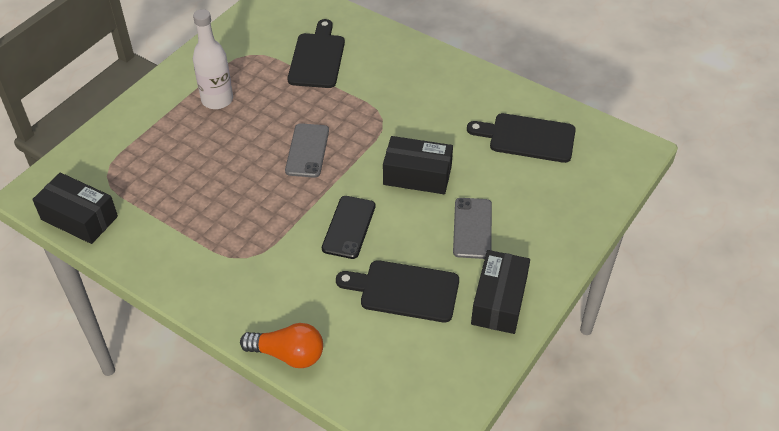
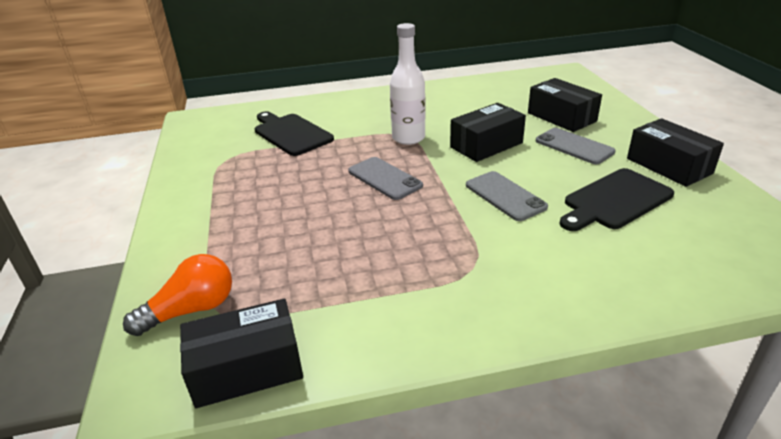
camera: 45 degrees left, 15 degrees down
white bottle [193,9,233,109] -> white bottle moved to [390,23,425,145]
orange light bulb [240,323,323,368] -> orange light bulb moved to [123,254,232,336]
black phone [322,196,375,259] -> grey phone [466,171,548,221]
black cutting board [467,113,576,163] -> none
none -> black box [528,78,602,132]

